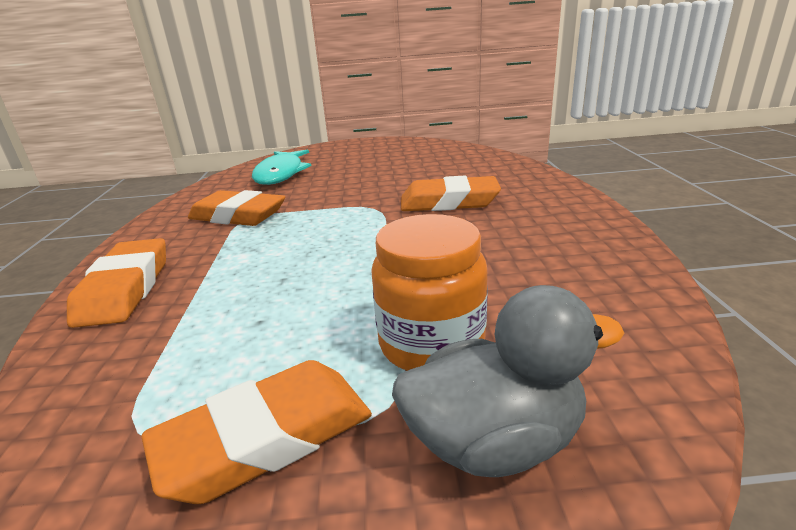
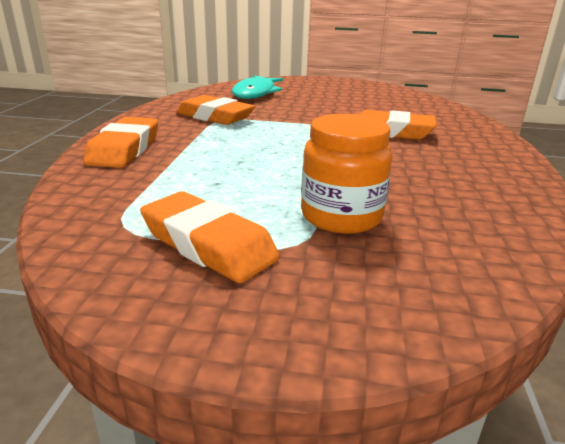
camera: 10 degrees right, 0 degrees up
orange eraser [141,360,372,504] -> orange eraser turned 60 degrees clockwise [140,191,280,283]
grey duck [392,285,624,477] -> none

